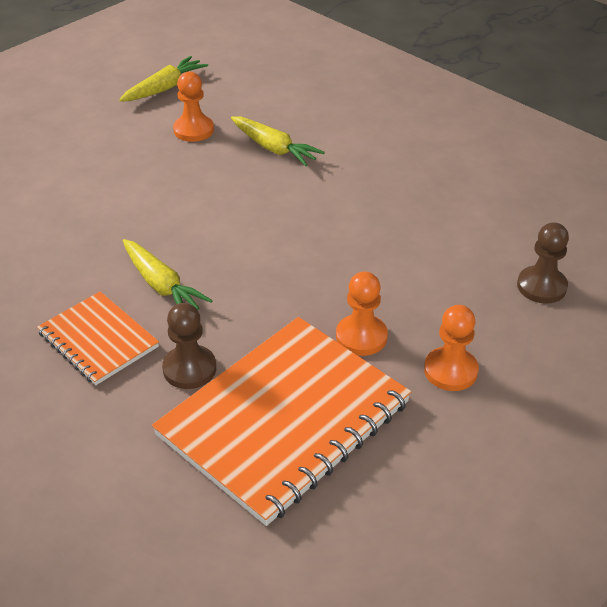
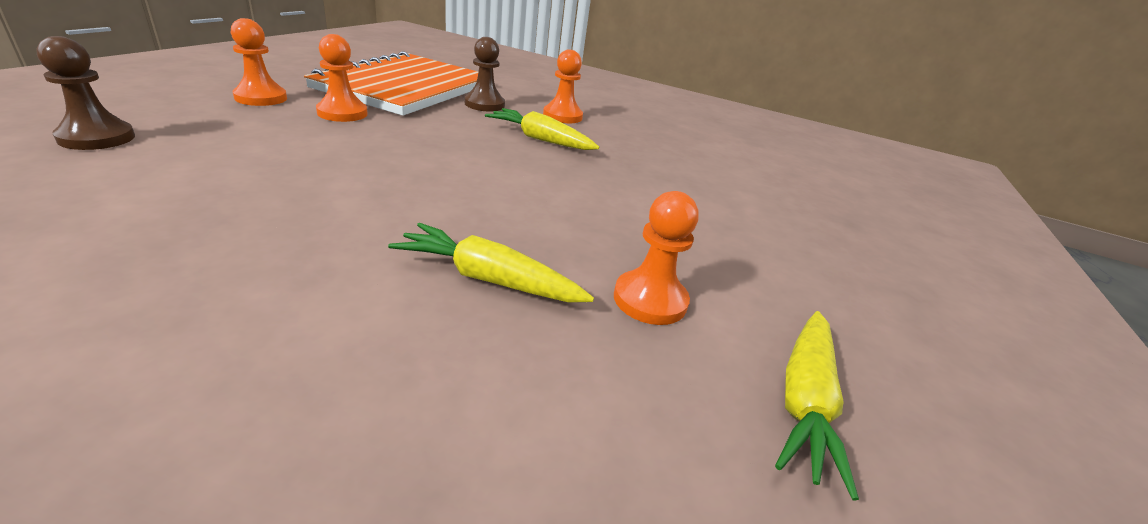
camera: 155 degrees right, 10 degrees down
orange notebook [37,291,159,385] -> orange pawn [543,49,583,123]

